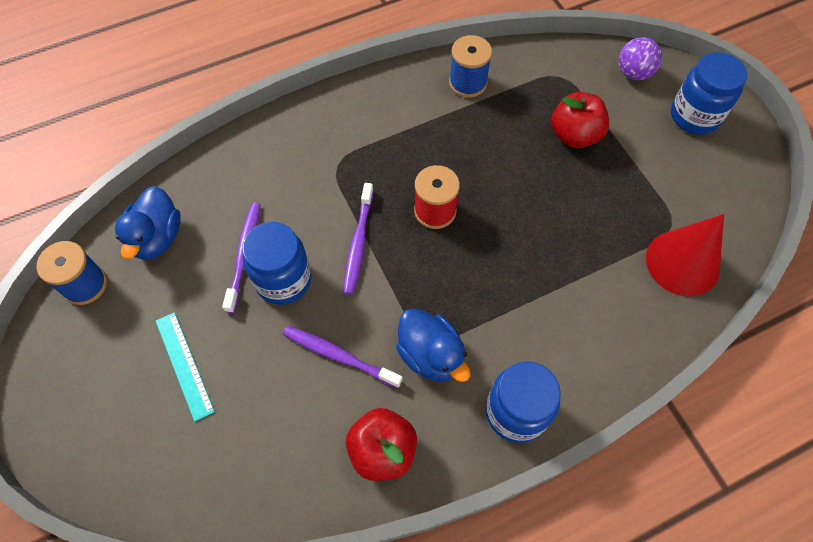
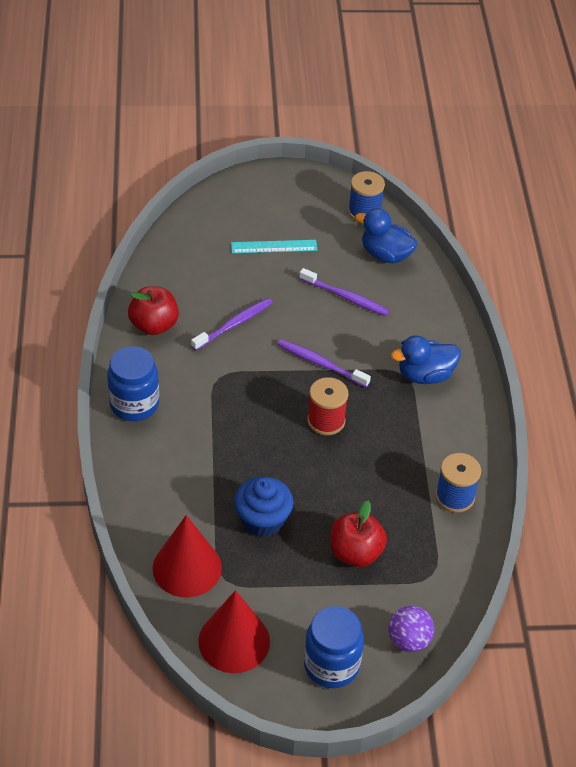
camera: 110 degrees right, 15 degrees down
blue jar [242,222,311,305] -> none
blue duck [396,308,471,382] -> blue duck moved to [391,335,461,384]
none -> red cone [198,590,270,673]
none -> blue cupcake [234,476,294,537]

